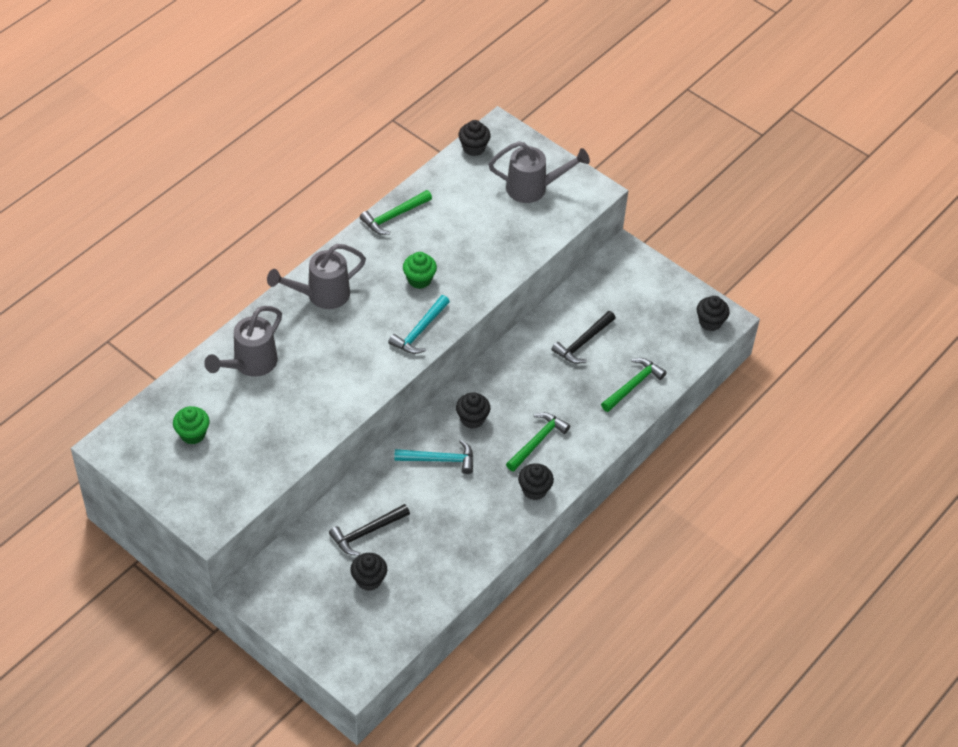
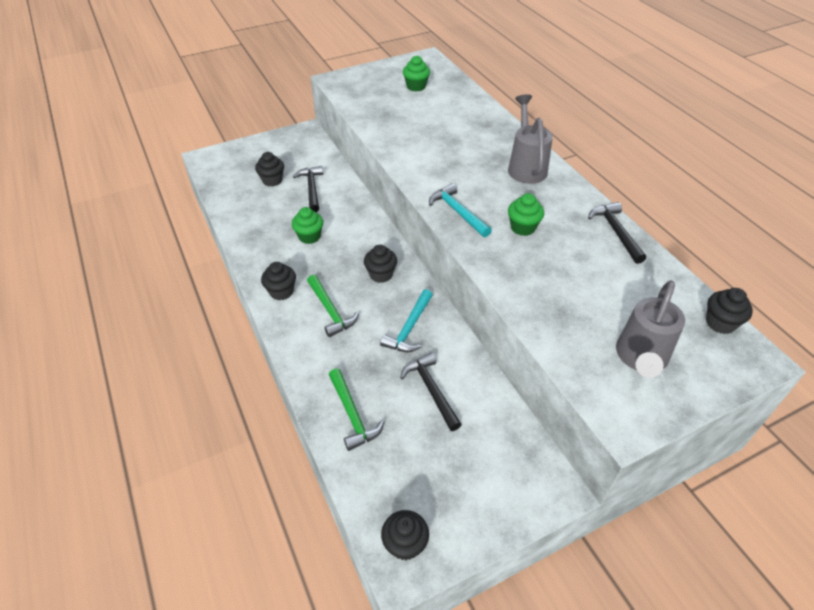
camera: 115 degrees right, 5 degrees down
grey watering can [204,306,282,377] -> none
green hammer [360,190,432,235] -> black hammer [588,202,646,264]
turquoise hammer [394,440,473,474] -> turquoise hammer moved to [380,289,433,352]
none -> green cupcake [292,207,323,244]

